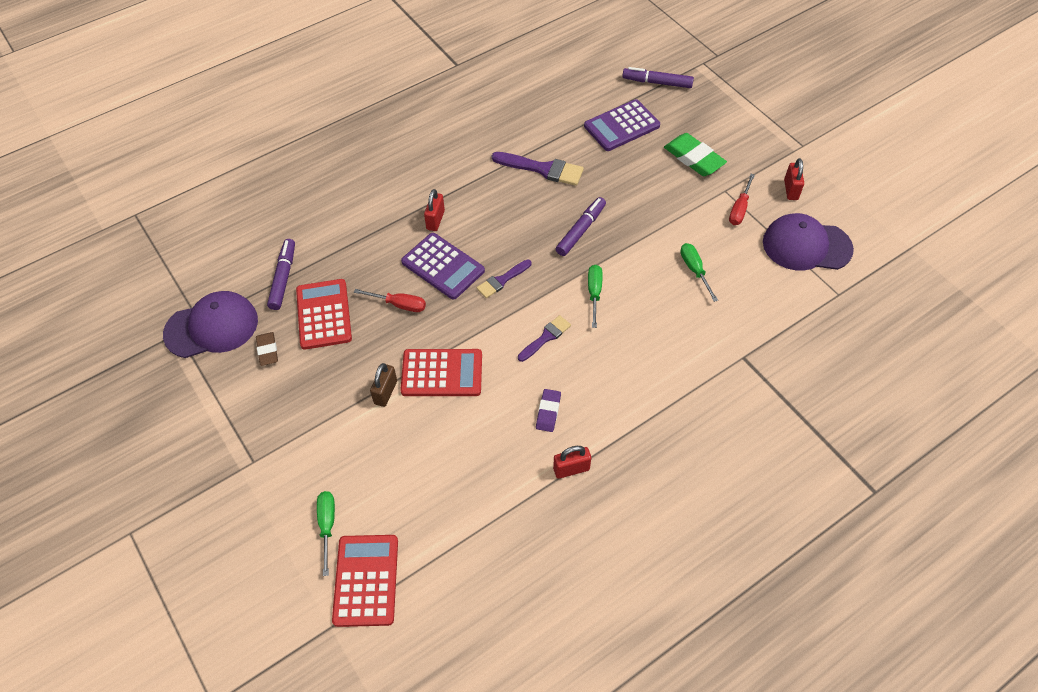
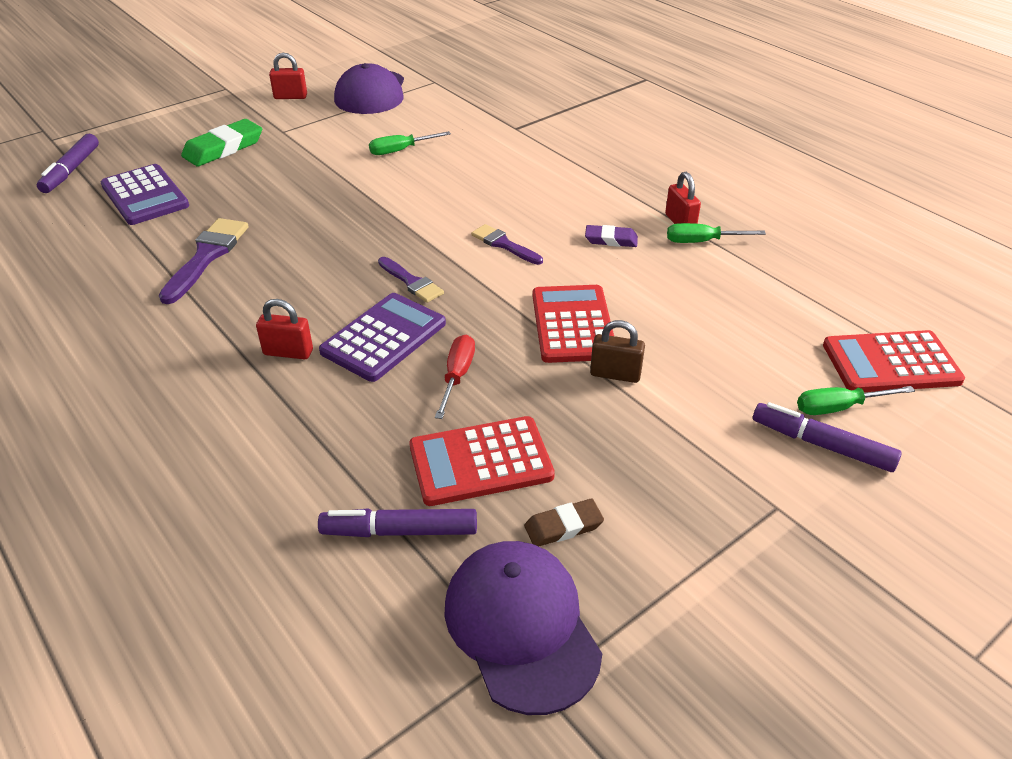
camera: 95 degrees left, 15 degrees down
purple marker [556,197,606,256] -> purple marker moved to [753,402,902,472]
green screwdriver [588,265,603,328] -> green screwdriver moved to [667,223,766,243]
red screwdriver [729,174,755,225] -> none

